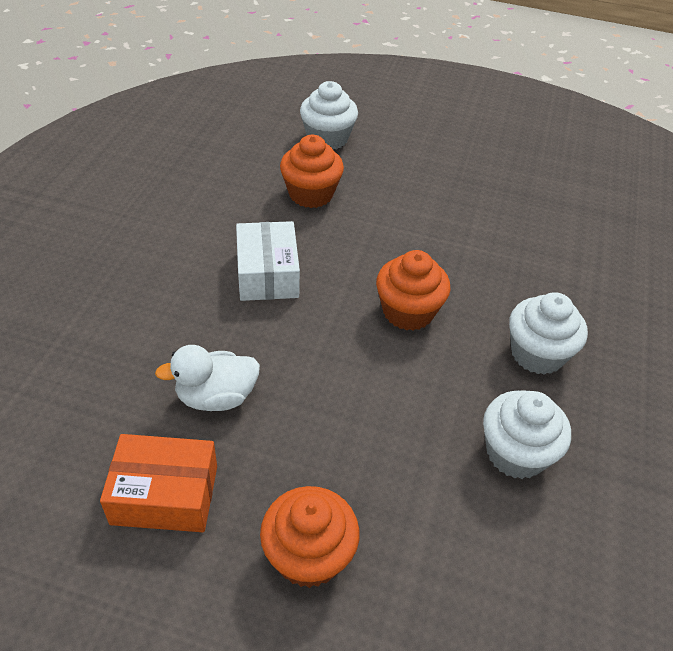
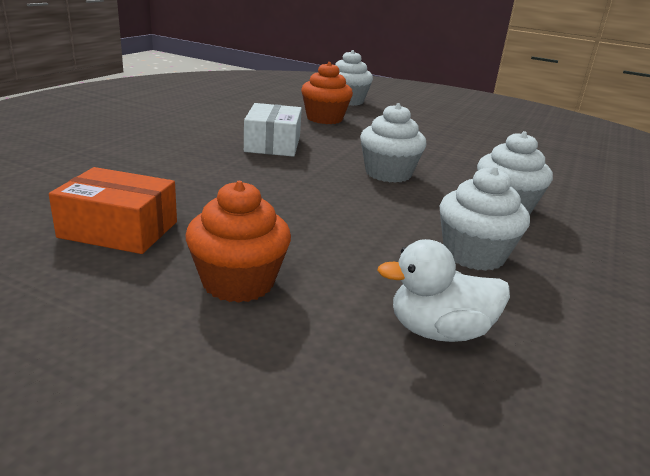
camera: 10 degrees right, 20 degrees down
white duck [155,345,260,411] -> white duck moved to [377,239,510,342]
orange cupcake [376,250,451,331] -> white cupcake [360,103,427,183]

